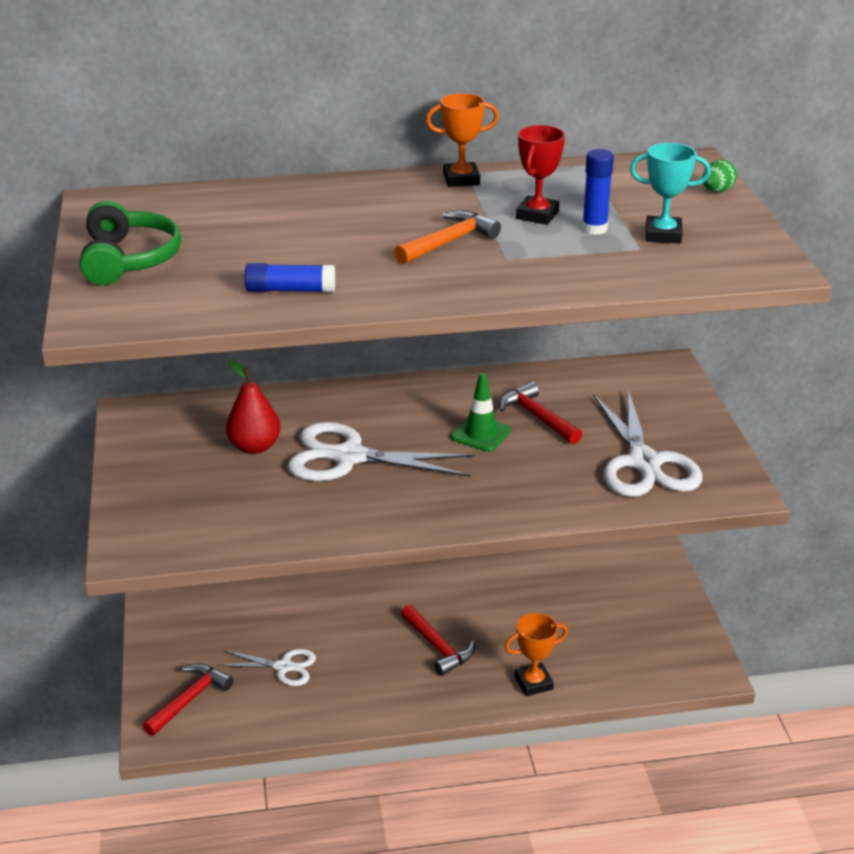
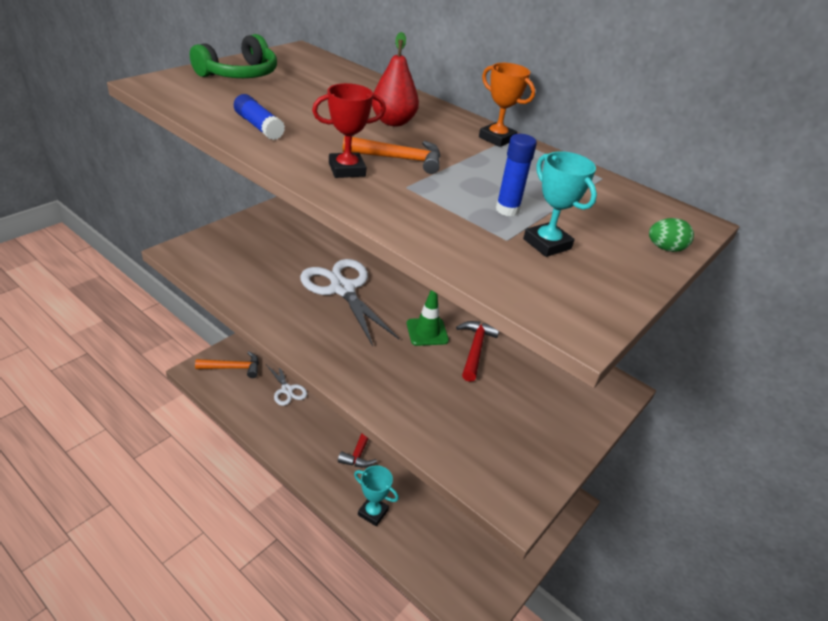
camera: 45 degrees right, 5 degrees up
red hammer [142,664,234,736] -> orange hammer [195,351,259,378]
red pear [226,359,281,454] -> red pear moved to [372,32,419,126]
orange trophy [504,613,568,696] -> turquoise trophy [354,465,399,526]
red trophy [516,125,565,225] -> red trophy moved to [312,83,386,178]
white scissors [593,389,702,497] -> none

